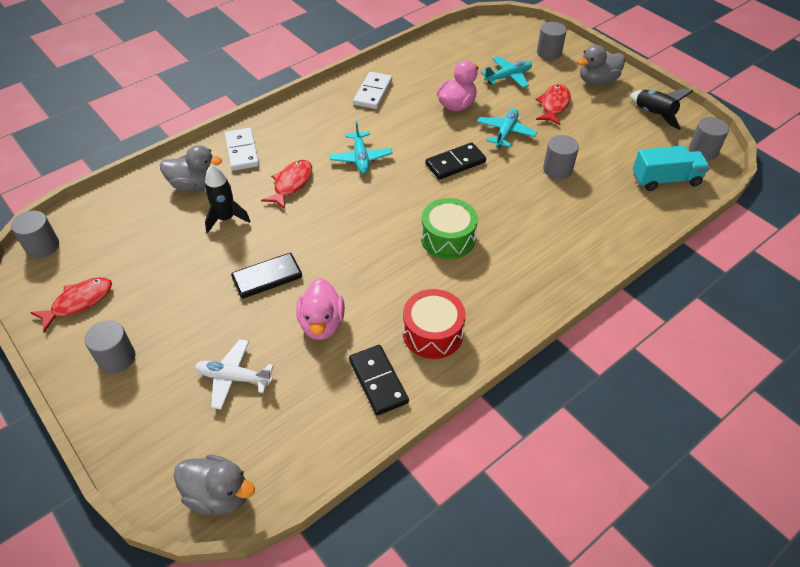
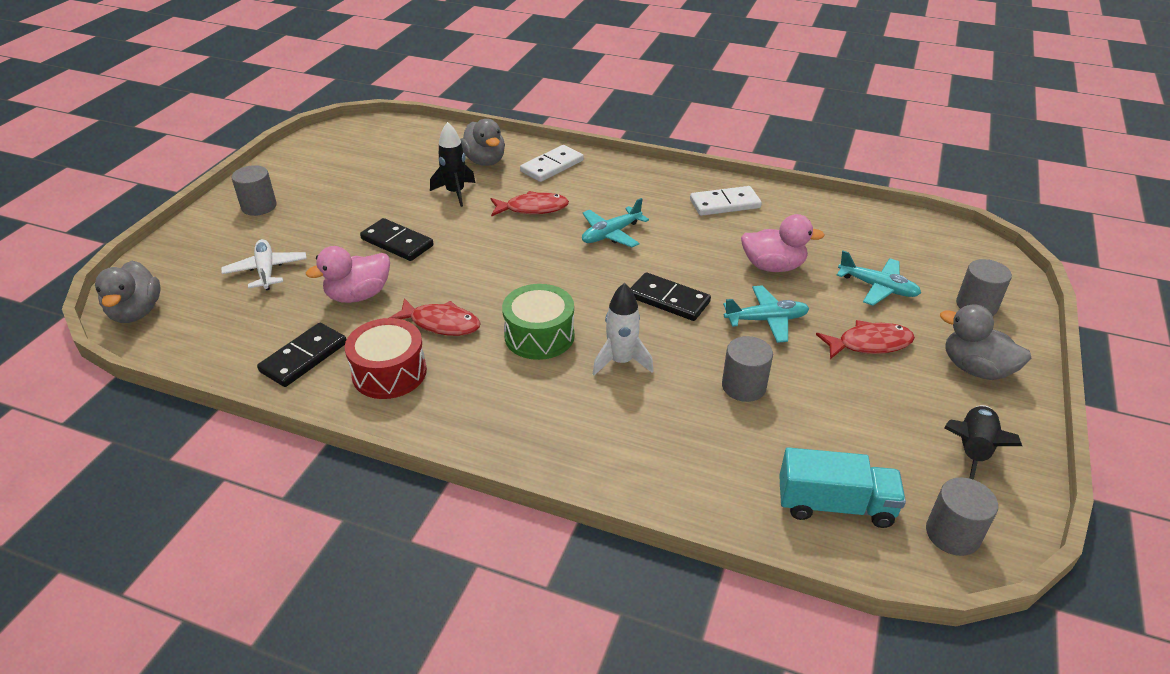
camera: 60 degrees right, 10 degrees down
grey cylinder [11,211,59,259] -> none
red fish [30,277,112,333] -> red fish moved to [389,298,481,336]
turquoise truck [633,145,710,191] -> turquoise truck turned 45 degrees counterclockwise [779,447,906,528]
none -> white rocket [593,283,653,375]

